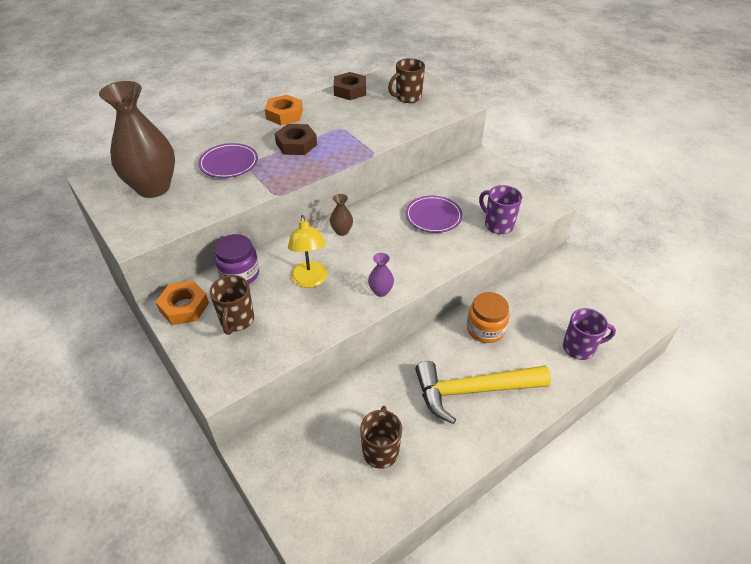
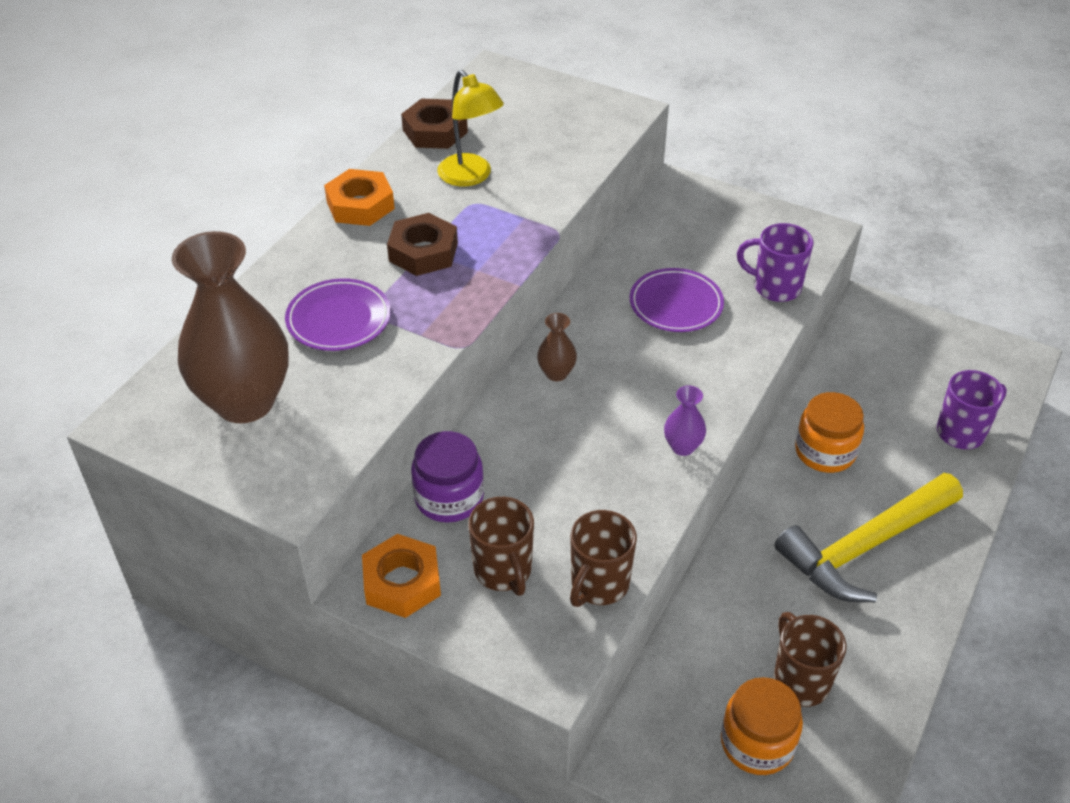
camera: 25 degrees left, 0 degrees up
yellow lamp [288,215,327,288] -> yellow lamp moved to [437,70,504,186]
brown mug [388,58,425,103] -> brown mug moved to [570,510,637,607]
none -> orange jar [721,677,803,775]

